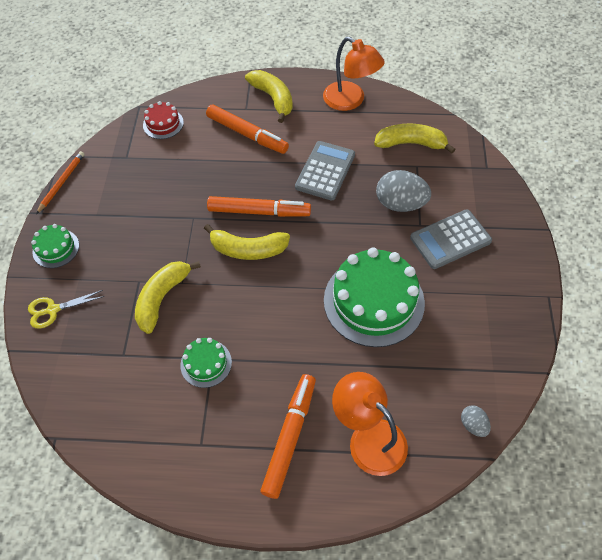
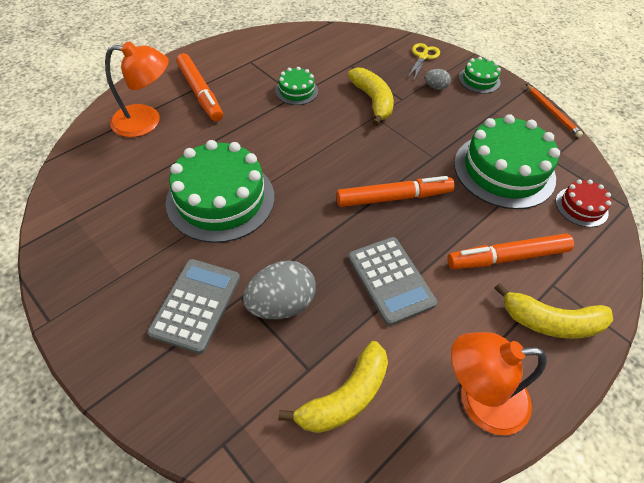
camera: 130 degrees right, 5 degrees down
yellow banana [204,224,290,260] -> none
orange marker [207,196,311,217] -> orange marker turned 150 degrees counterclockwise [336,176,455,207]
grey egg [461,405,491,437] -> grey egg moved to [425,69,451,90]
none -> green cake [454,114,560,209]

